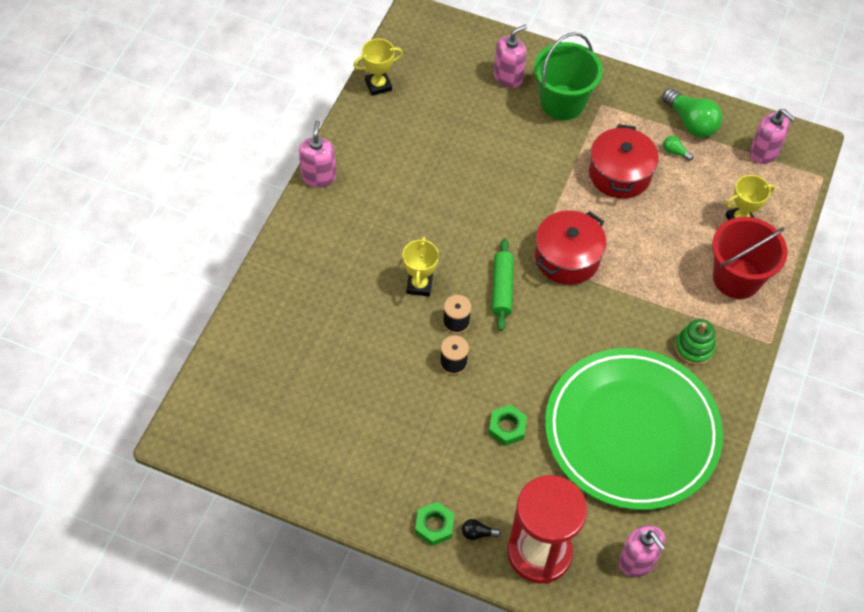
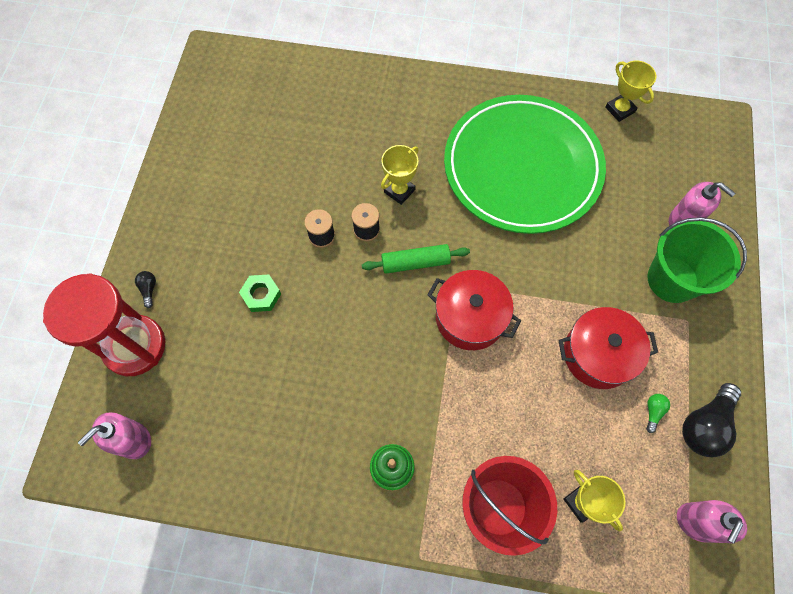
camera: 80 degrees right, 10 degrees up
pink soap dispenser [299,120,336,187] -> none
yellow trophy [403,237,439,296] -> yellow trophy turned 45 degrees counterclockwise [381,145,418,205]
green nut [415,502,455,546] -> none
green plate [545,348,723,510] -> green plate moved to [444,95,606,234]
green light bulb [662,88,723,137] -> black light bulb [682,383,741,457]

